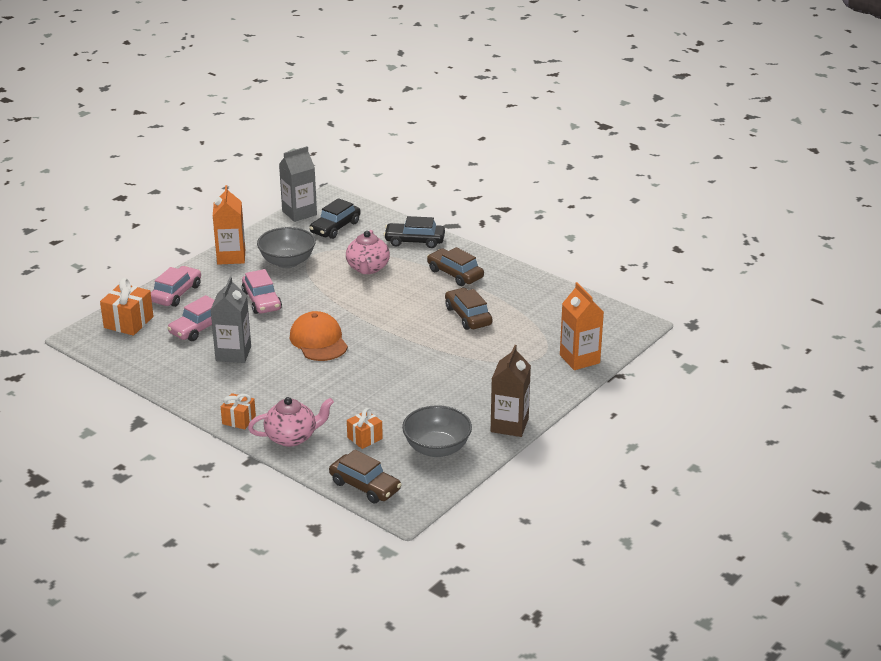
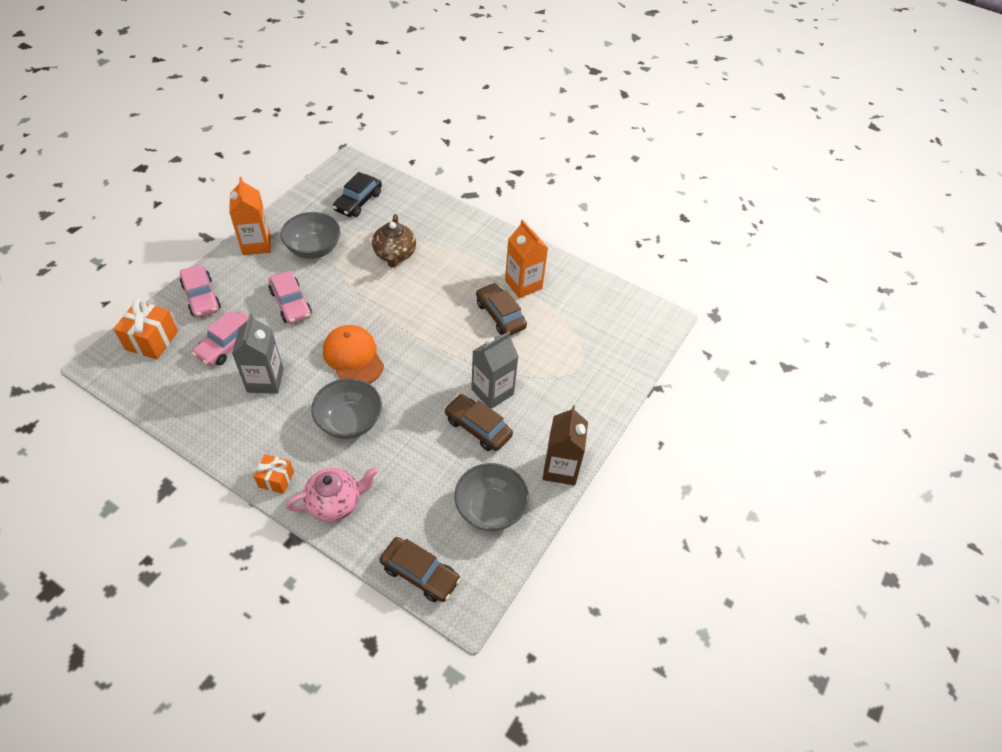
camera: 10 degrees left, 20 degrees up
pink car [151,266,201,307] -> pink car turned 135 degrees clockwise [180,264,221,318]
grey carton [279,146,317,222] -> grey carton moved to [471,331,519,409]
pink teapot [346,230,390,274] -> brown teapot [372,214,416,267]
orange gift [347,408,383,449] -> none
black car [384,216,445,248] -> none
brown car [427,247,484,286] -> brown car moved to [444,394,513,451]
orange carton [560,282,604,370] -> orange carton moved to [505,220,548,298]
none -> grey bowl [311,378,382,439]

